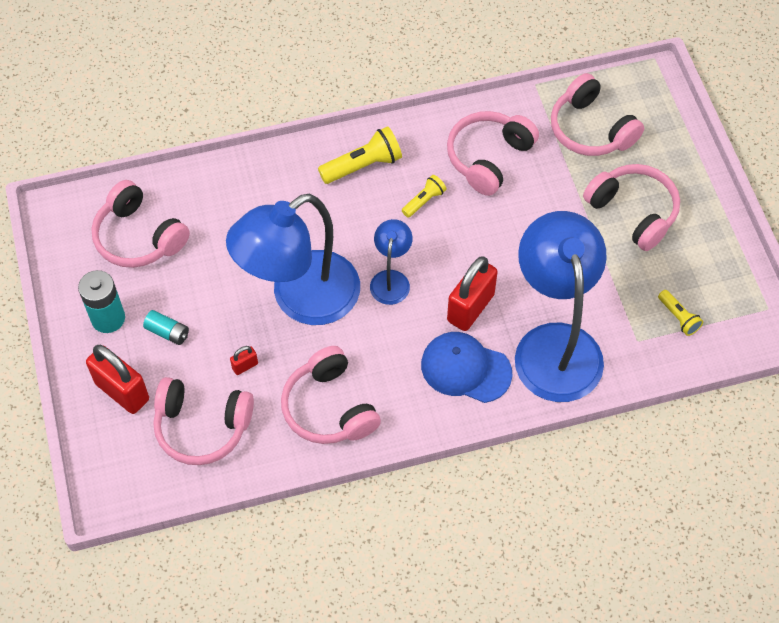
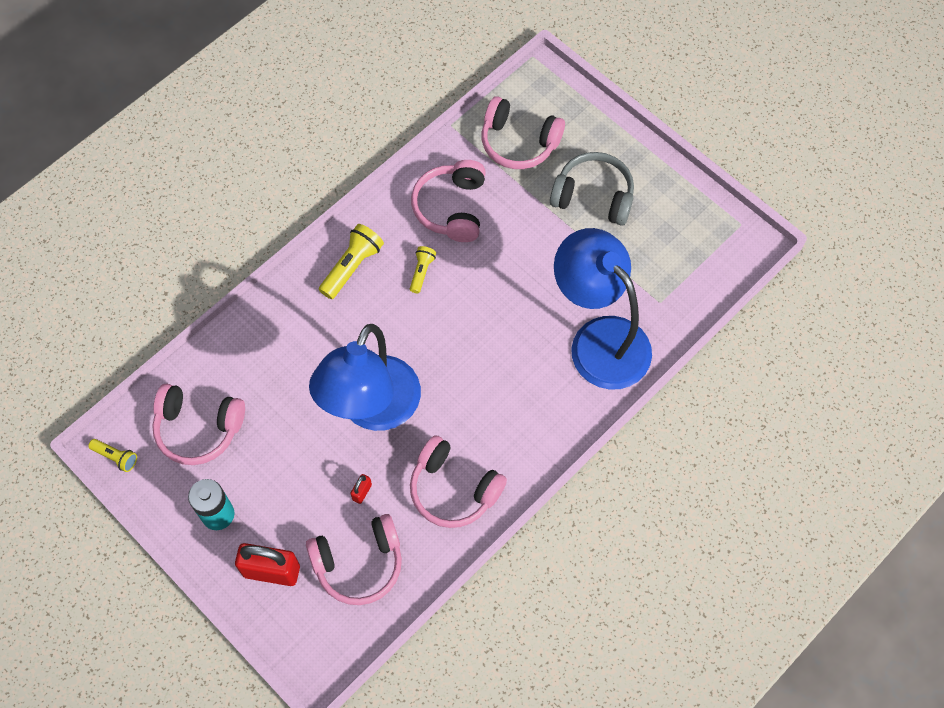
camera: 30 degrees left, 5 degrees up
turquoise battery [143,310,189,345] -> none
blue lamp [370,219,412,305] -> none
blue cap [421,332,513,403] -> none
red padlock [447,256,498,331] -> none
pink headphones [583,164,680,251] -> grey headphones [550,152,634,226]
yellow flashlight [658,290,703,336] -> yellow flashlight moved to [88,439,137,472]

